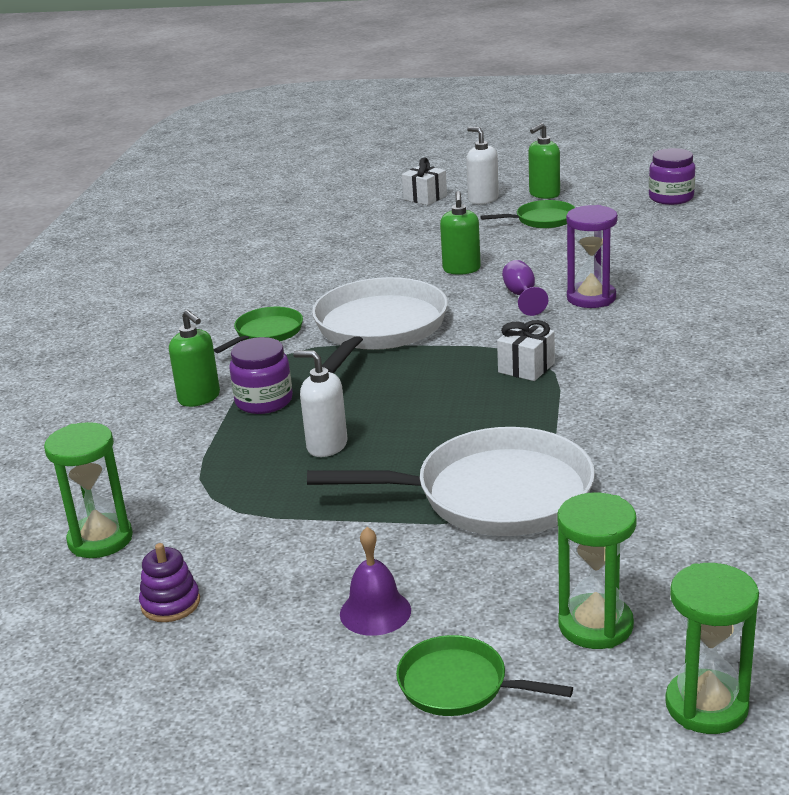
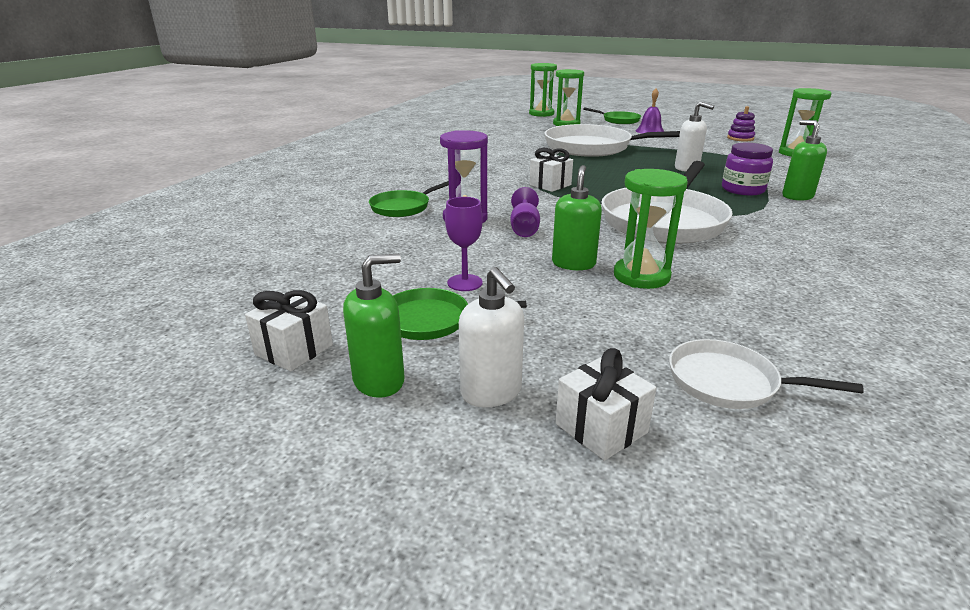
camera: 170 degrees left, 0 degrees up
green pan [214,307,303,353] -> green pan moved to [369,181,449,217]
purple jar [649,148,695,205] -> none
none -> white gift [245,290,333,371]
none -> purple goblet [445,197,483,291]
none -> green hourglass [614,169,688,289]
none -> white pan [669,339,864,409]

